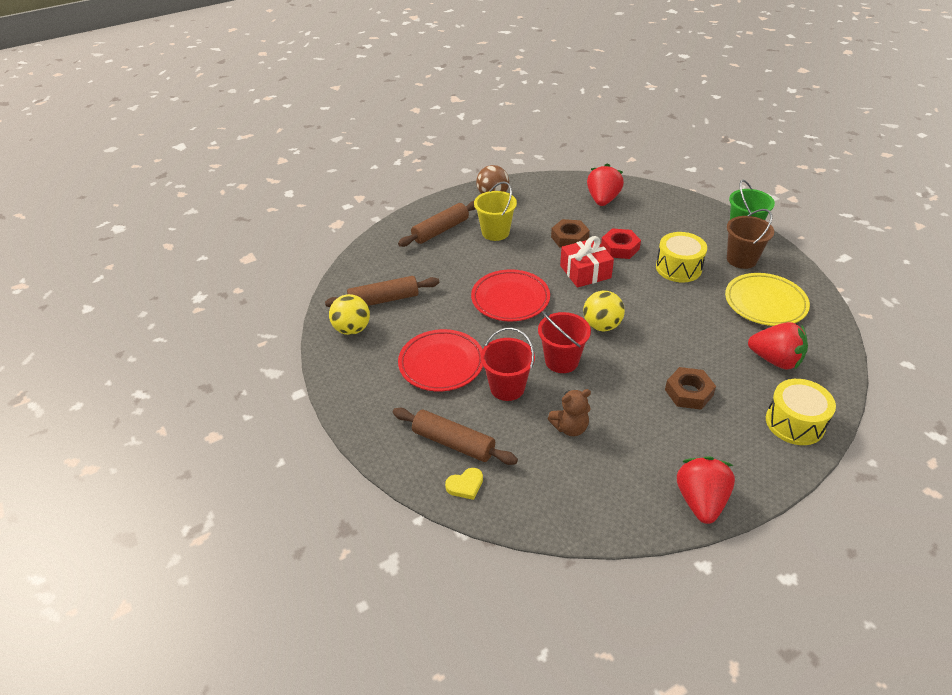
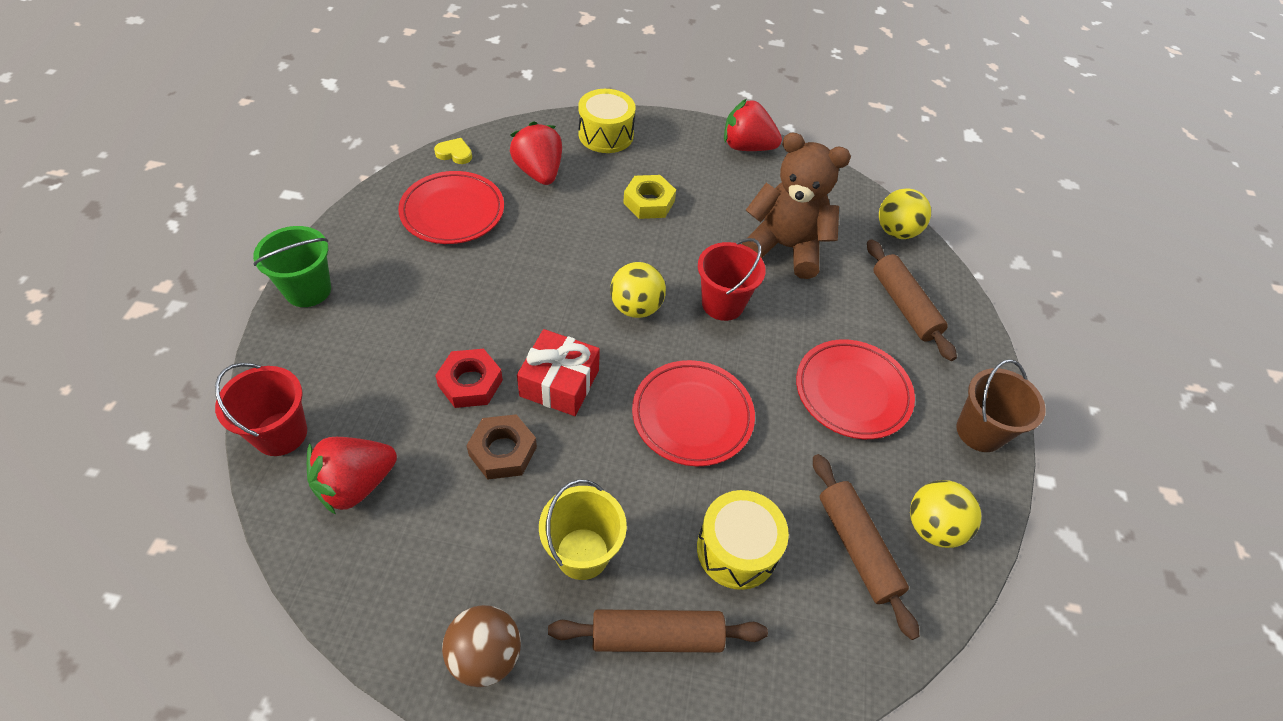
camera: 145 degrees left, 10 degrees up
brown rolling pin [325,276,439,307] -> brown rolling pin turned 45 degrees clockwise [813,454,920,640]
yellow heart [445,468,483,500] -> yellow heart moved to [434,138,472,164]
red bucket [480,328,535,401] -> red bucket moved to [215,363,307,456]
brown teddy bear [548,389,591,436] -> brown teddy bear [742,132,851,279], size x1.93
yellow drum [656,232,707,283] -> yellow drum moved to [697,490,789,590]
brown nut [665,367,716,410] -> yellow nut [623,175,676,219]
red strawberry [677,456,735,524] -> red strawberry turned 60 degrees clockwise [724,99,782,151]
yellow plate [725,273,810,326] -> red plate [398,171,504,244]
brown bucket [727,209,774,269] -> brown bucket moved to [956,359,1046,452]
none -> yellow ball [879,188,931,239]

